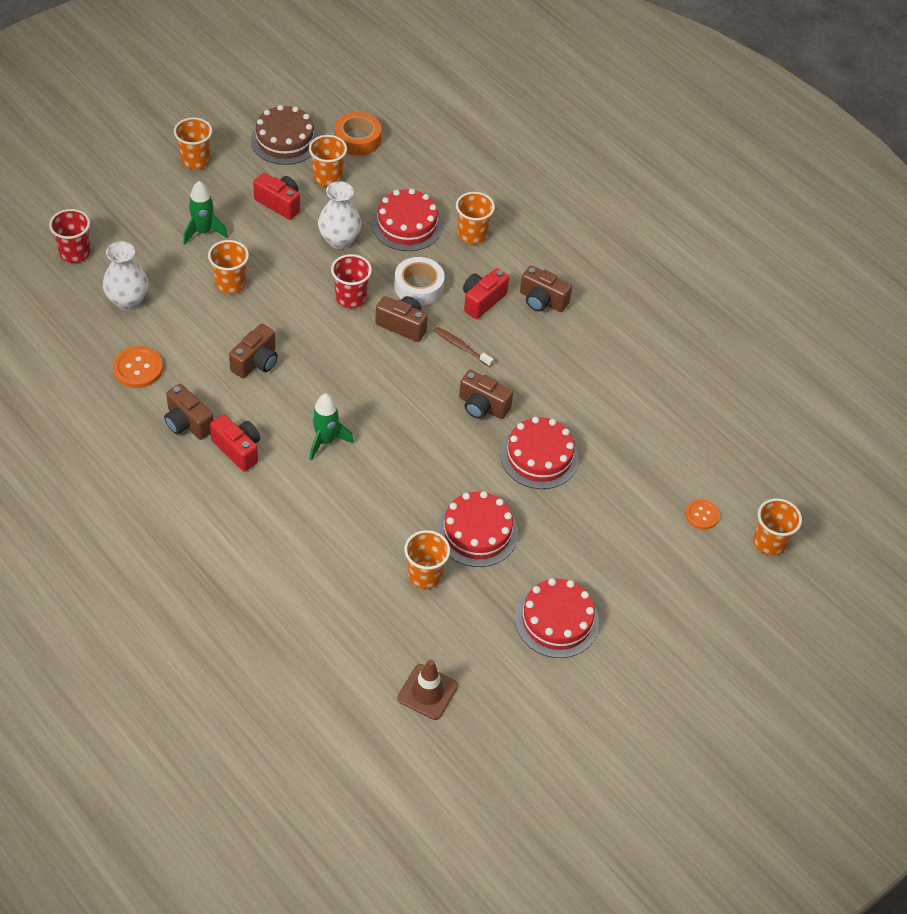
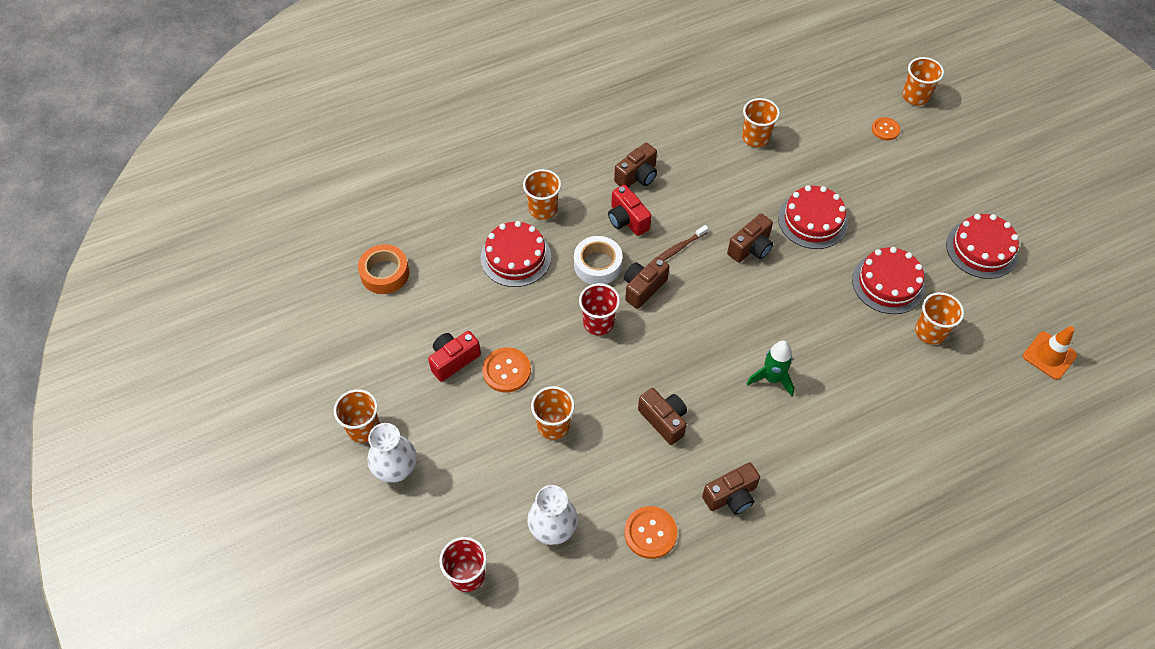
camera: 70 degrees left, 5 degrees up
green rocket [183,181,228,245] -> none
red camera [210,415,260,471] -> none
brown cake [251,105,319,165] -> none
orange cup [309,135,347,187] -> orange cup moved to [742,98,780,147]
white vase [318,181,361,249] -> white vase moved to [367,423,417,483]
brown traffic cone [398,659,458,720] -> orange traffic cone [1023,326,1077,380]
none -> orange button [482,347,531,392]

